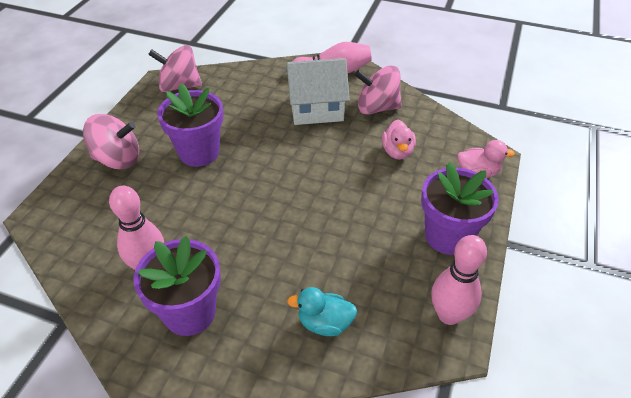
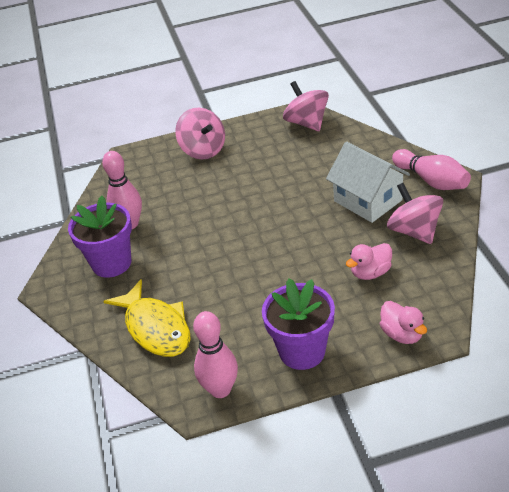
camera: 60 degrees right, 5 degrees down
purple flower pot [157,83,223,167] -> none
turquoise duck [287,287,357,336] -> yellow fish [103,279,191,357]

